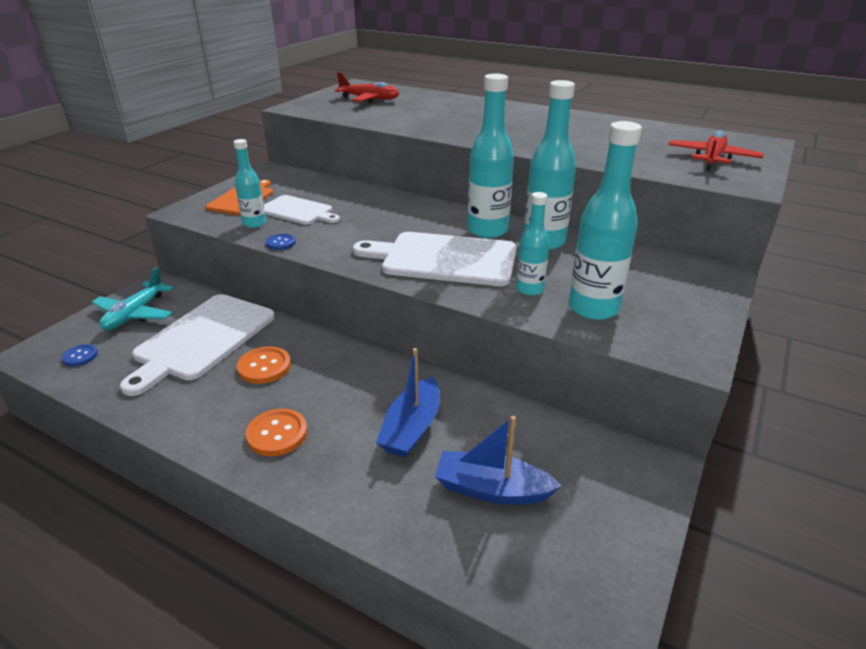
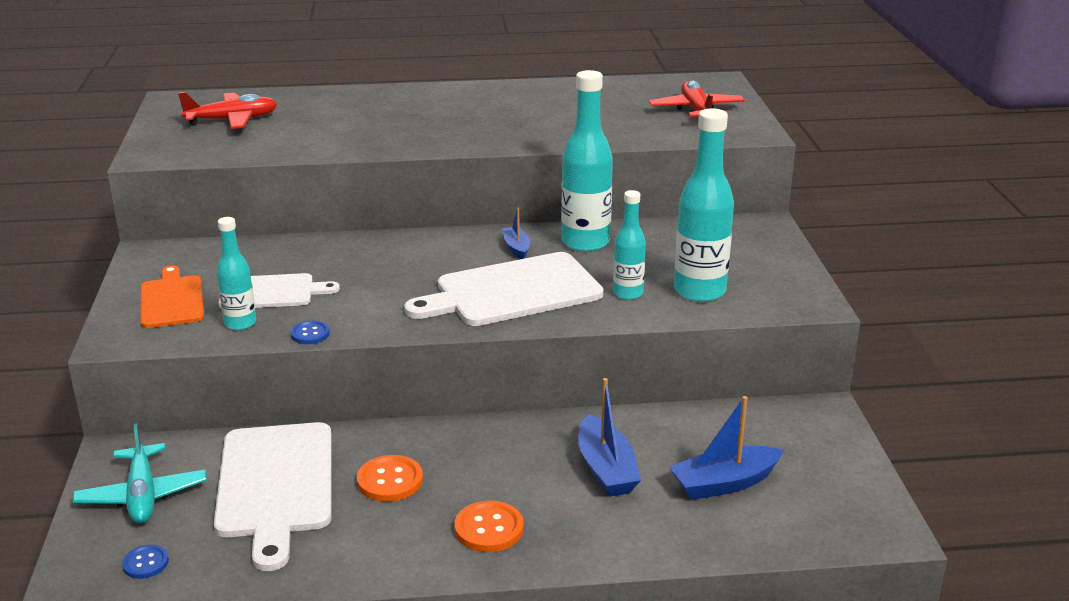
camera: 35 degrees left, 5 degrees down
turquoise bottle [467,73,514,238] -> blue boat [503,208,530,259]

